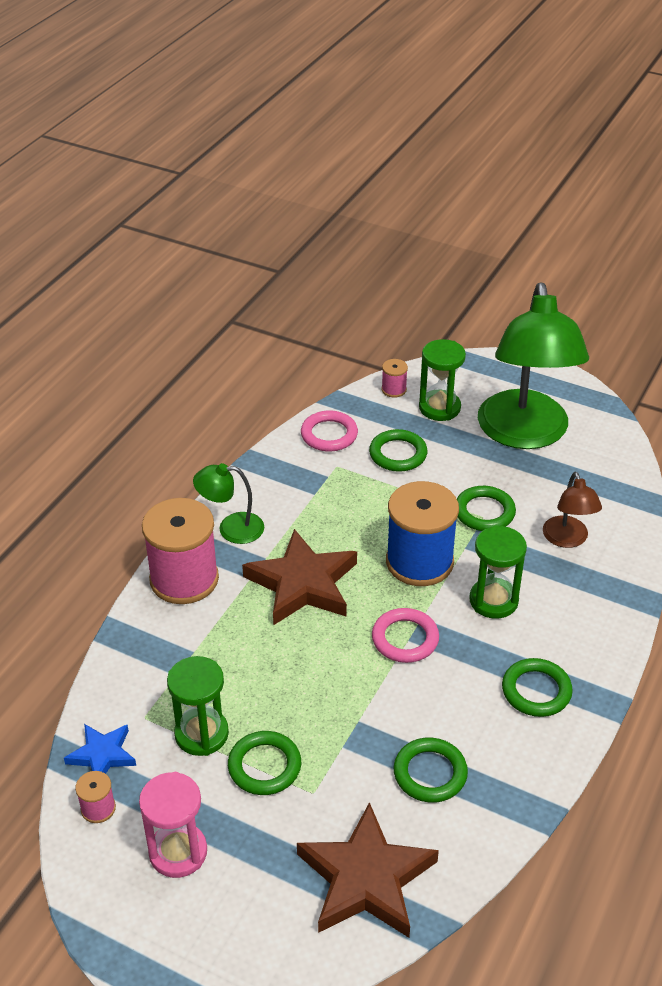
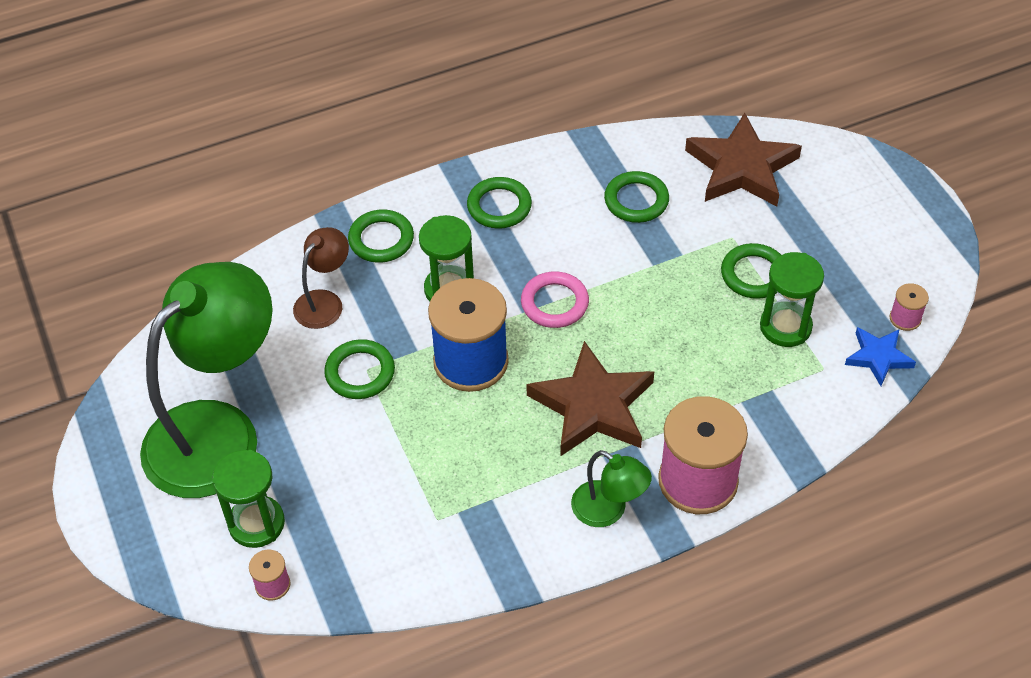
camera: 140 degrees left, 10 degrees up
pink hourglass [139,772,207,878] -> none
pink ring [301,410,358,452] -> none
green ring [369,429,428,472] -> green ring moved to [348,209,414,263]

